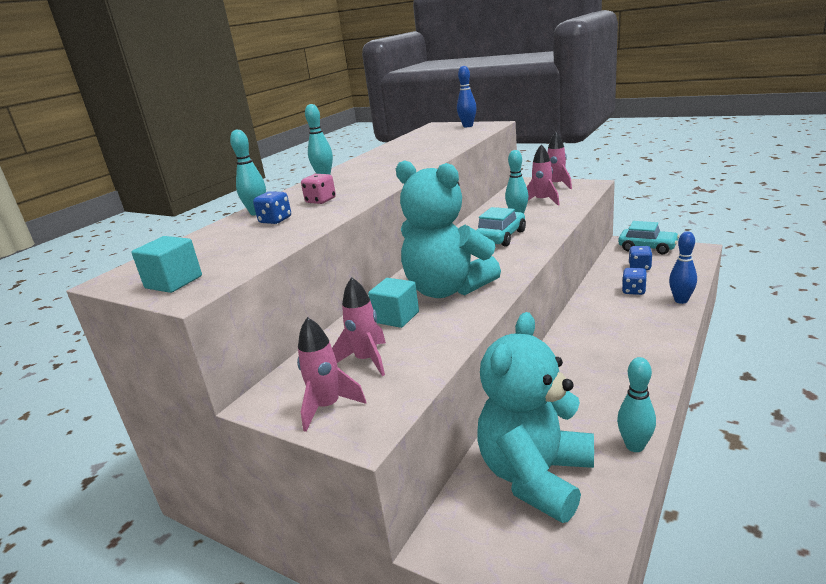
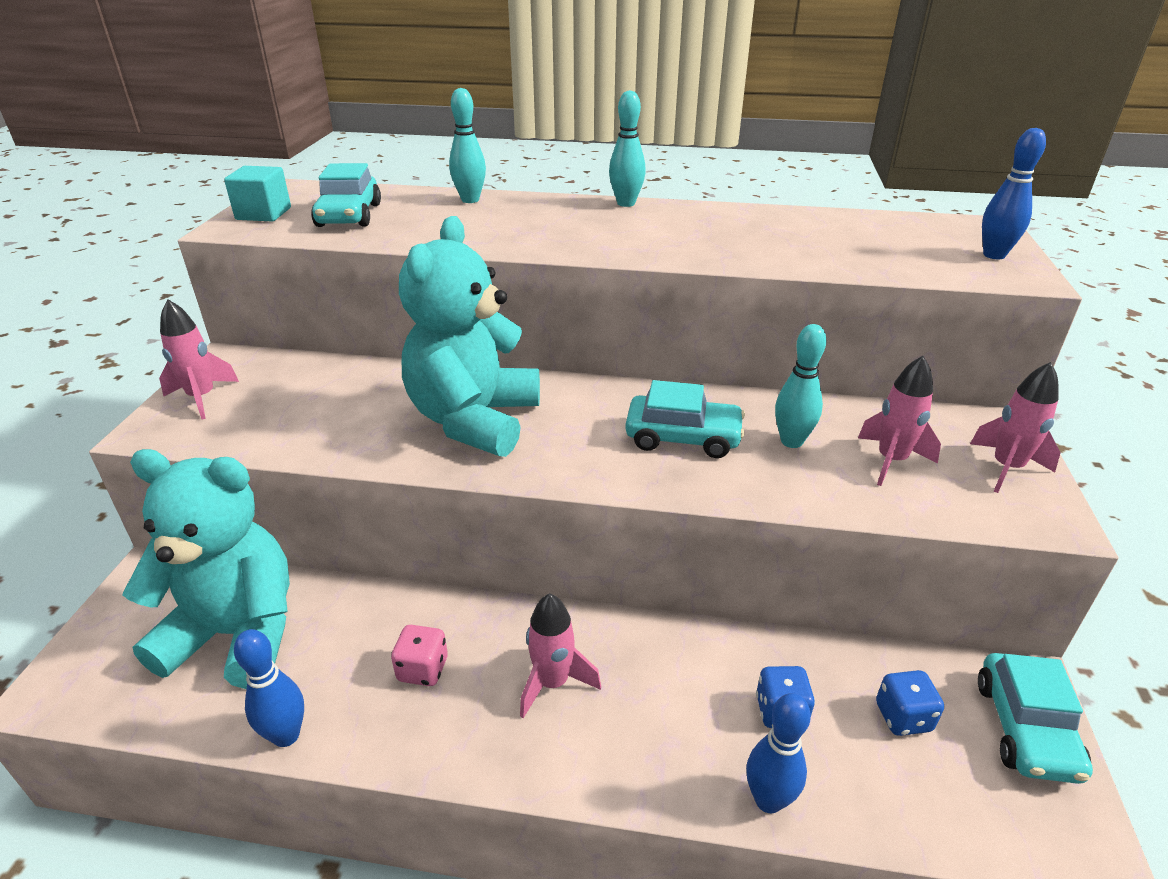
camera: 65 degrees right, 10 degrees up
blue dice [253,191,291,224] -> none
pink dice [301,174,336,204] -> pink dice moved to [391,625,448,686]
pink rocket [332,277,386,376] -> pink rocket moved to [520,593,601,718]
turquoise cube [368,278,419,328] -> none
turquoise bowling pin [617,357,656,452] -> blue bowling pin [234,629,304,747]
none -> turquoise car [311,163,381,227]

